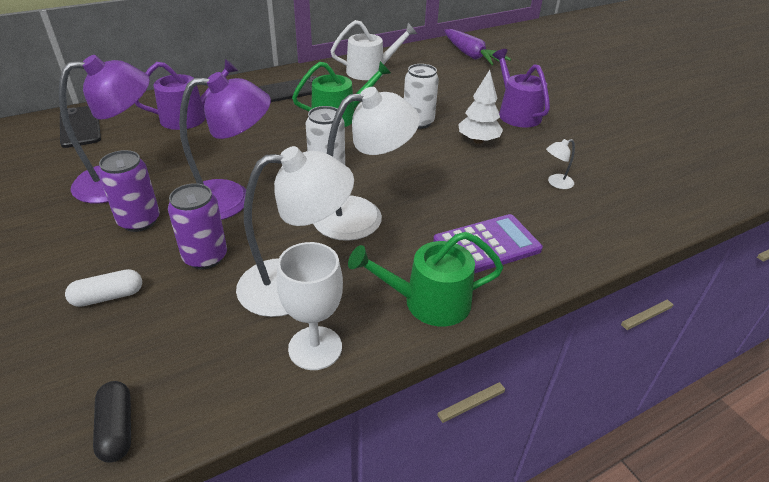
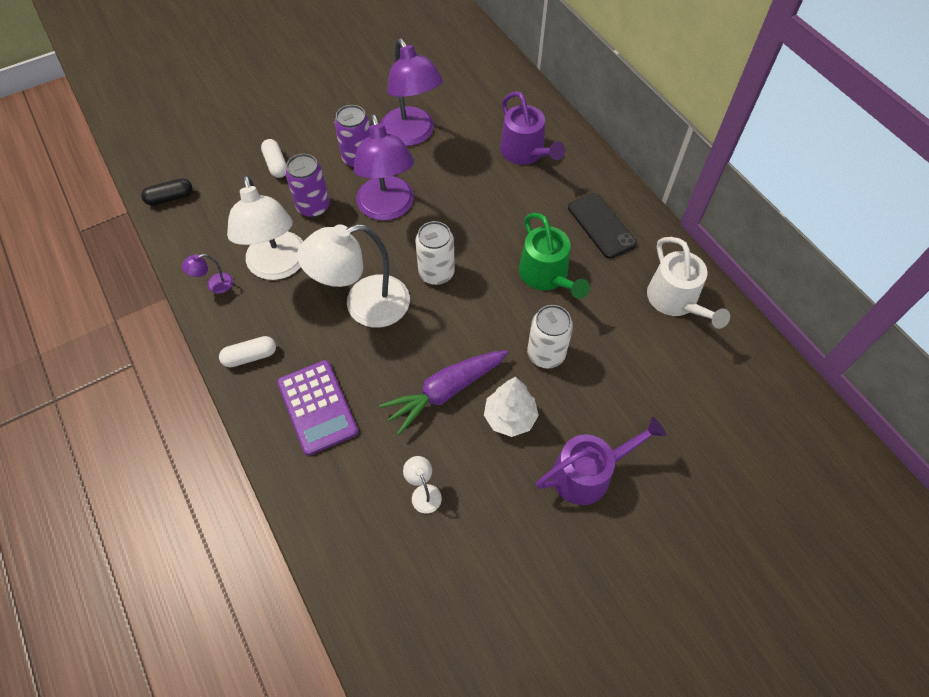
camera: 90 degrees right, 20 degrees up
black phone [60,106,101,148] -> none
white goblet [277,242,343,370] -> purple lamp [182,254,233,294]
white lamp [314,87,420,241] -> white lamp turned 90 degrees clockwise [297,224,410,328]
green watering can [348,232,503,326] -> white capsule [219,336,276,367]
purple carrot [444,29,511,65] -> purple carrot moved to [379,350,509,435]

